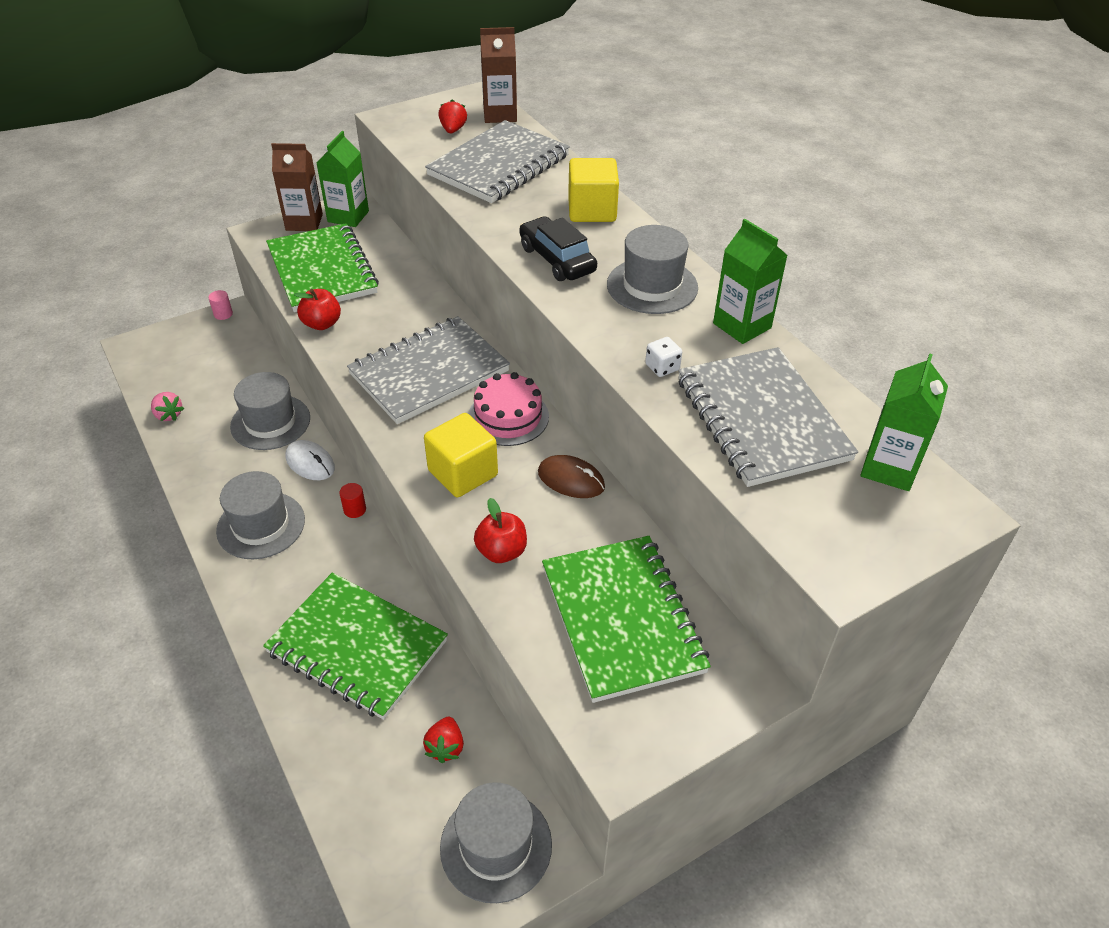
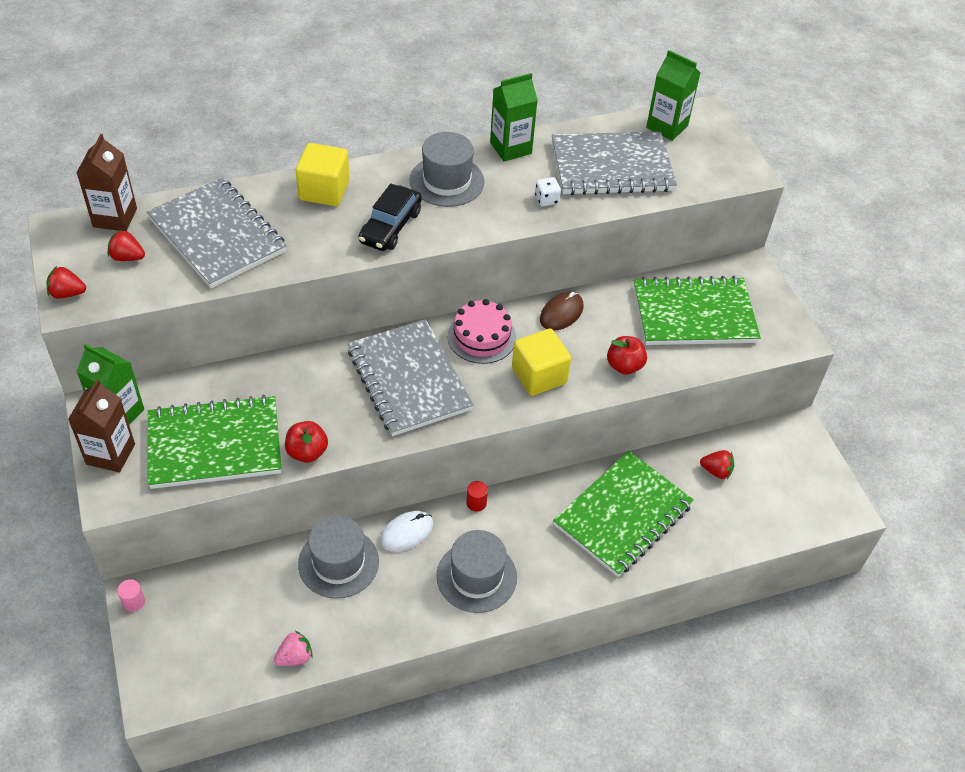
camera: 80 degrees left, 5 degrees up
grey hat [440,782,552,903] -> none
black car [519,216,597,281] -> black car turned 45 degrees counterclockwise [359,184,422,251]
none -> red strawberry [47,266,86,299]

